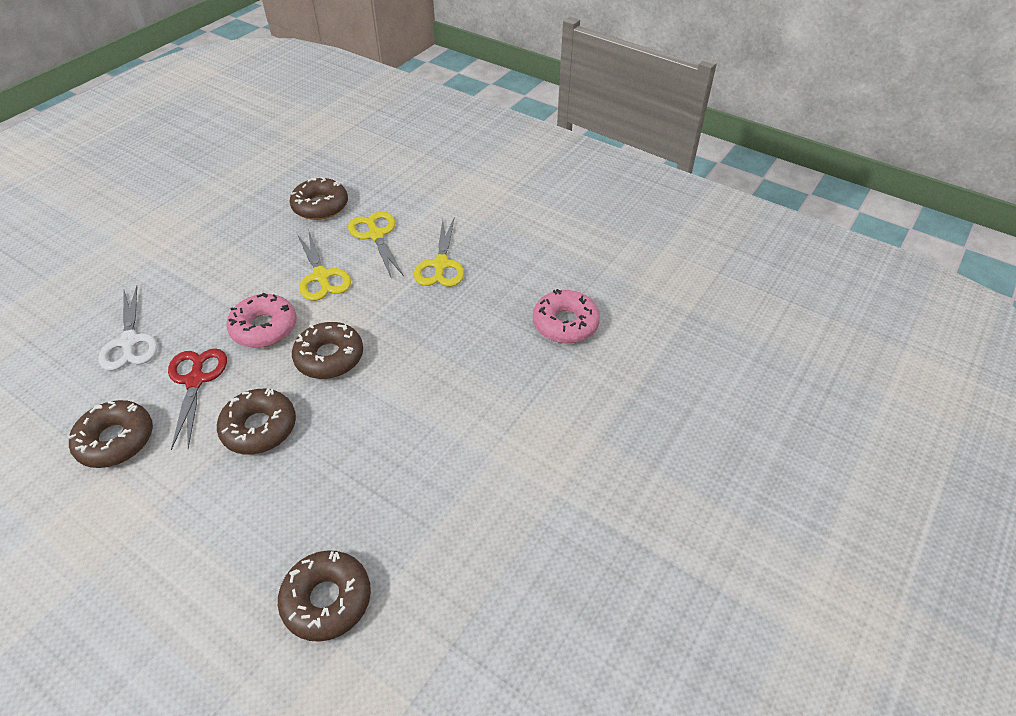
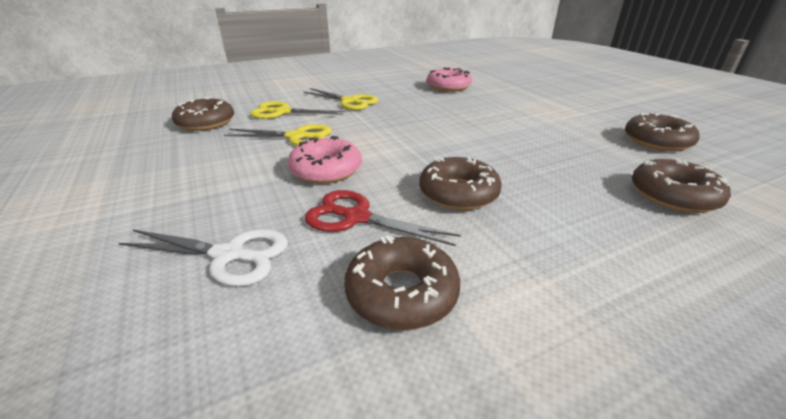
camera: 60 degrees left, 15 degrees down
brown donut [292,322,363,379] -> brown donut moved to [625,112,700,151]

